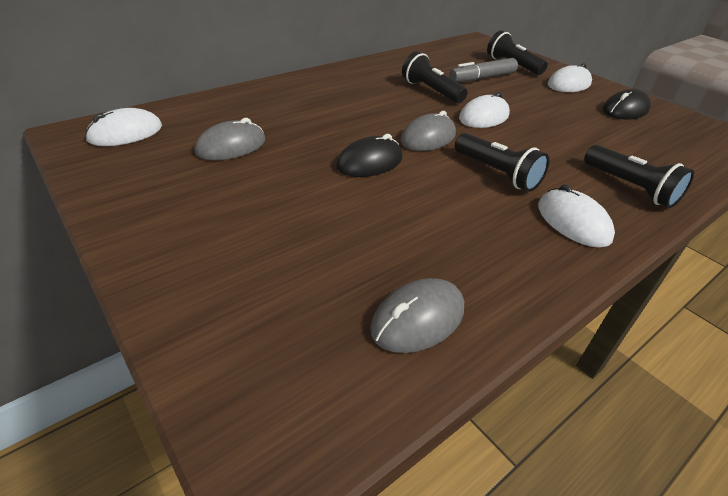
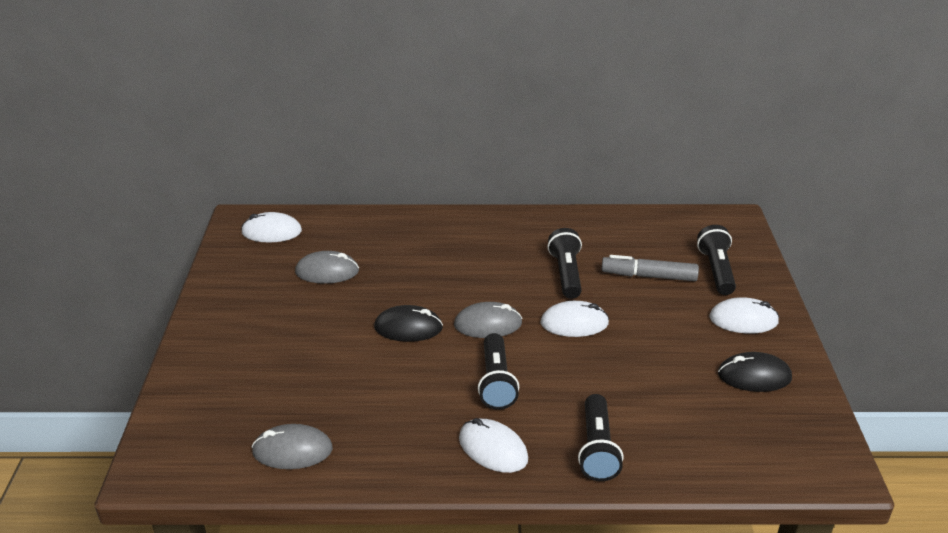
camera: 40 degrees right, 5 degrees down
white mouse [538,184,615,248] -> white mouse turned 60 degrees counterclockwise [459,418,528,473]

